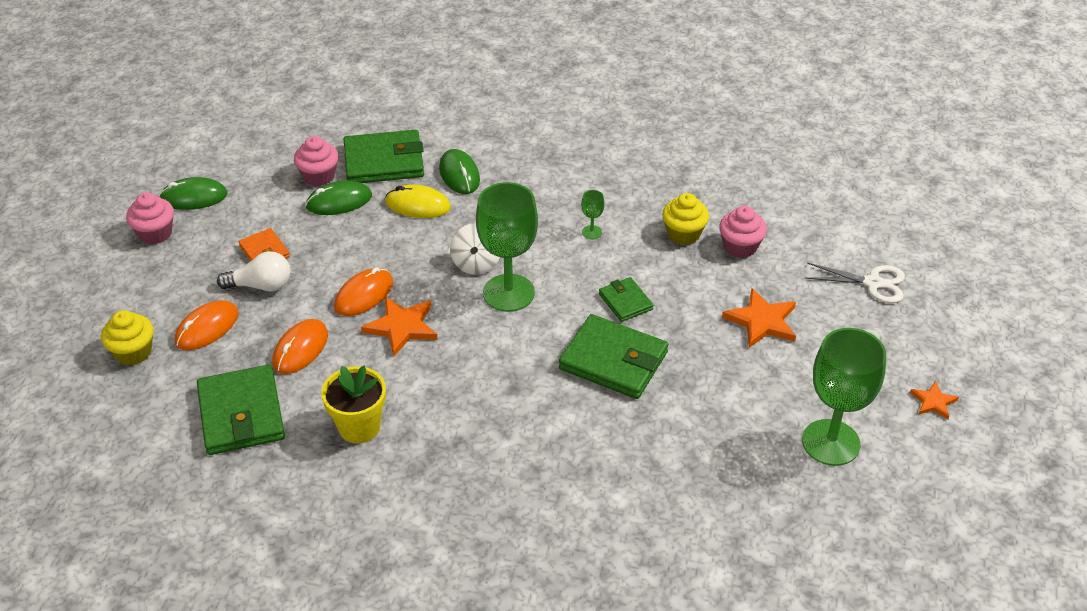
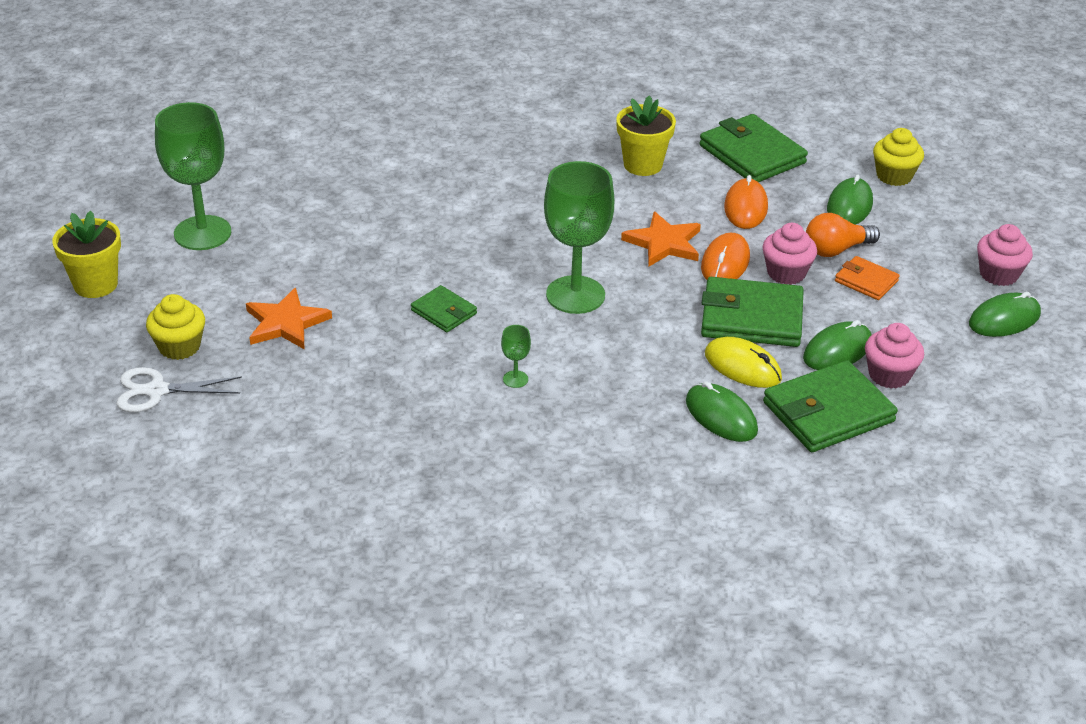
camera: 160 degrees right, 5 degrees down
orange mouse [175,300,239,350] -> green mouse [827,175,873,225]
white light bulb [217,251,290,291] -> orange light bulb [806,213,880,257]
yellow mouse [385,185,451,218] -> yellow mouse turned 45 degrees clockwise [705,337,782,388]
white spinning top [450,223,500,275] -> none
green wallet [559,314,668,399] -> green wallet moved to [701,277,804,347]
yellow cupcake [662,193,709,245] -> yellow cupcake moved to [146,294,205,360]
pink cupcake [719,206,767,258] -> pink cupcake moved to [762,223,817,285]
orange star [910,381,959,419] -> yellow flower pot [52,211,121,298]

